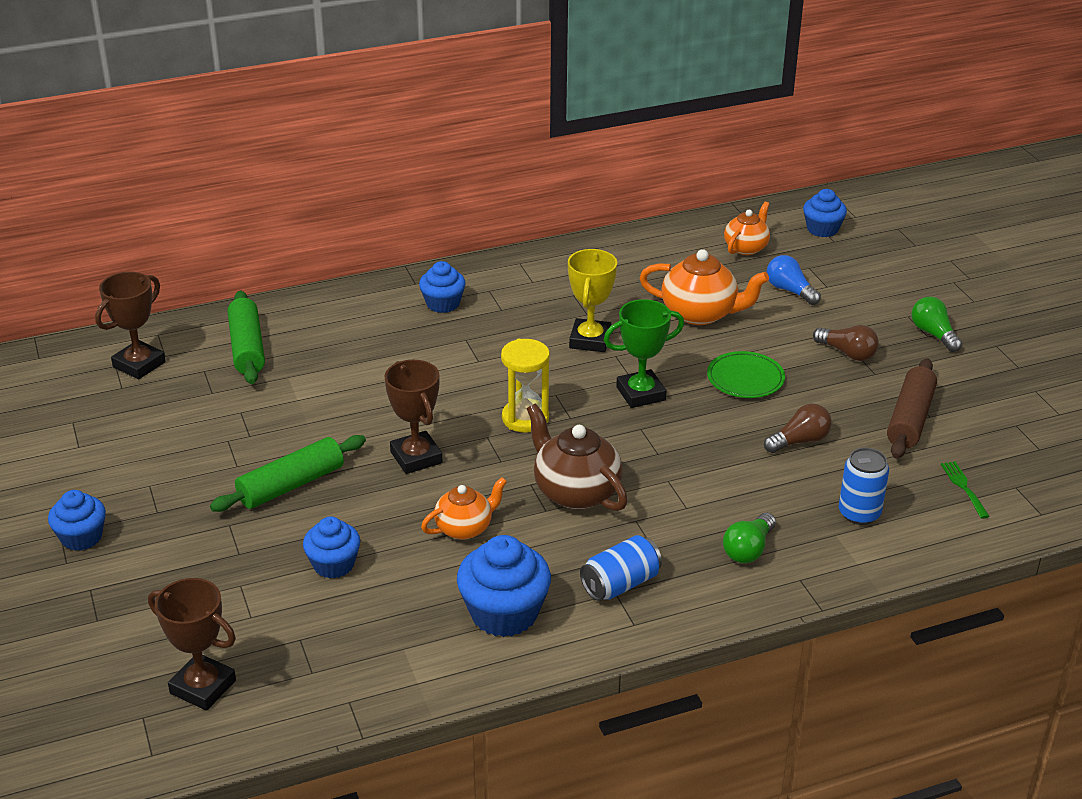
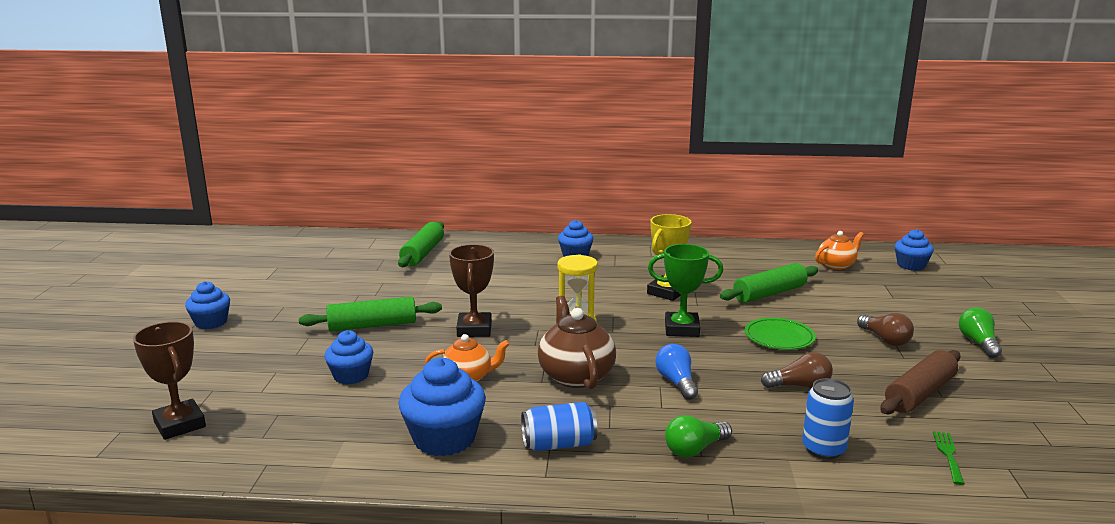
camera: 25 degrees right, 15 degrees down
brown trophy [95,272,166,379] -> none
orange teapot [639,249,769,325] -> green rolling pin [720,263,818,303]
blue light bulb [767,255,821,305] -> blue light bulb moved to [656,344,698,400]

